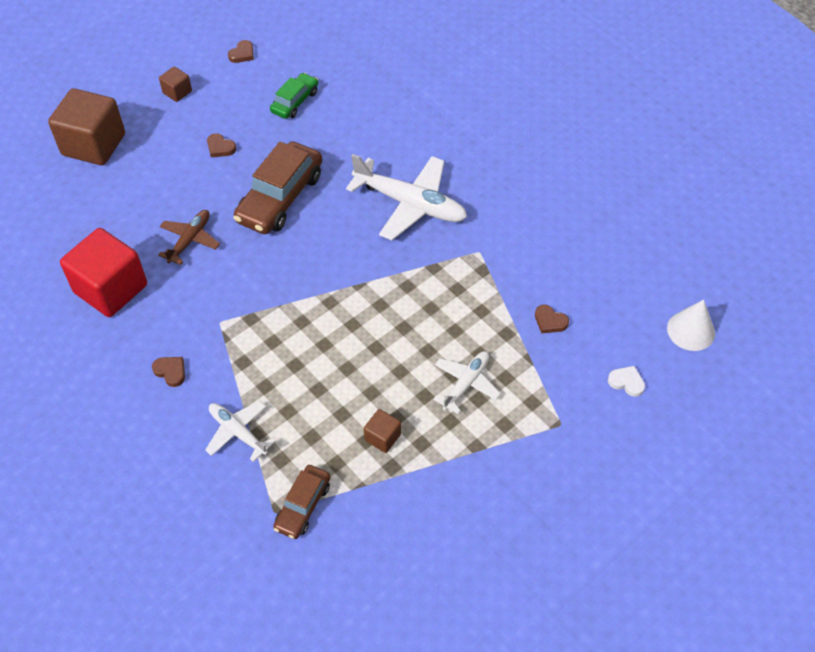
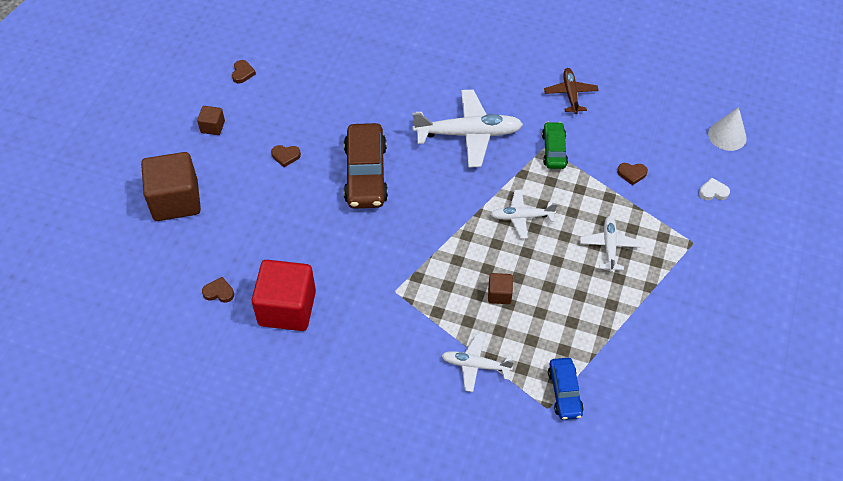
camera: 30 degrees left, 0 degrees up
brown heart [152,357,185,387] -> brown heart moved to [202,277,234,303]
brown plane [158,210,220,265] -> brown plane moved to [544,68,599,114]
green car [270,73,318,119] -> green car moved to [542,122,568,169]
brown car [273,465,330,539] -> blue car [548,358,584,420]
brown cube [364,409,401,453] -> brown cube moved to [488,273,513,304]
none -> white plane [491,190,557,239]

